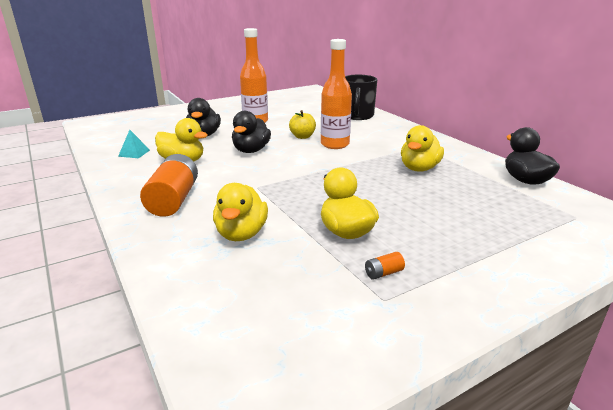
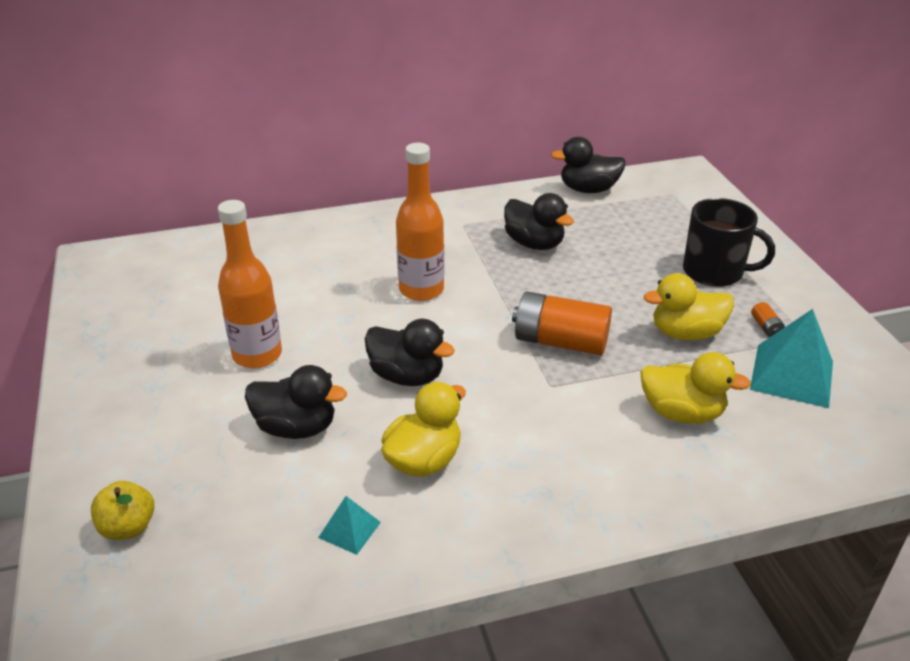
camera: 75 degrees left, 10 degrees up
orange battery [140,154,198,217] -> orange battery moved to [512,292,612,355]
yellow apple [289,110,316,139] -> yellow apple moved to [91,481,154,540]
black mug [345,75,377,120] -> black mug moved to [683,198,775,287]
yellow duck [401,125,444,172] -> black duck [504,193,574,250]
none -> turquoise pyramid [750,309,833,408]

